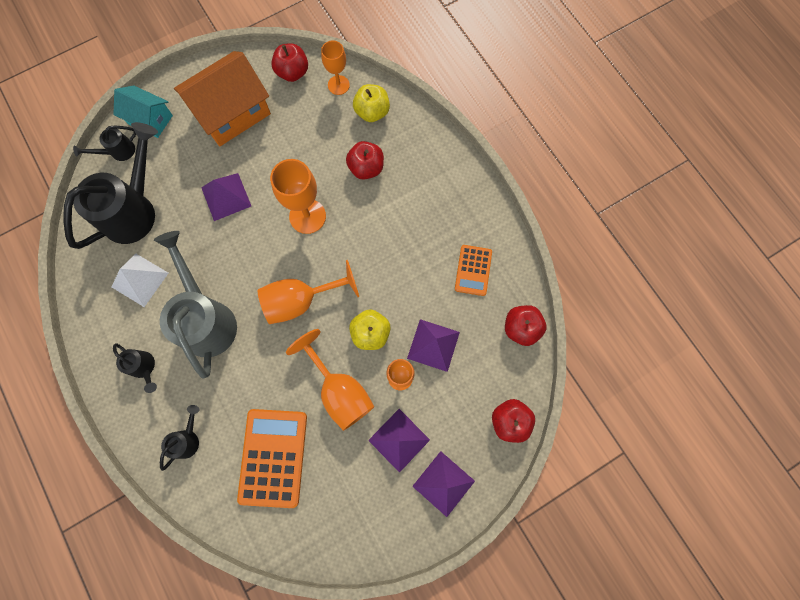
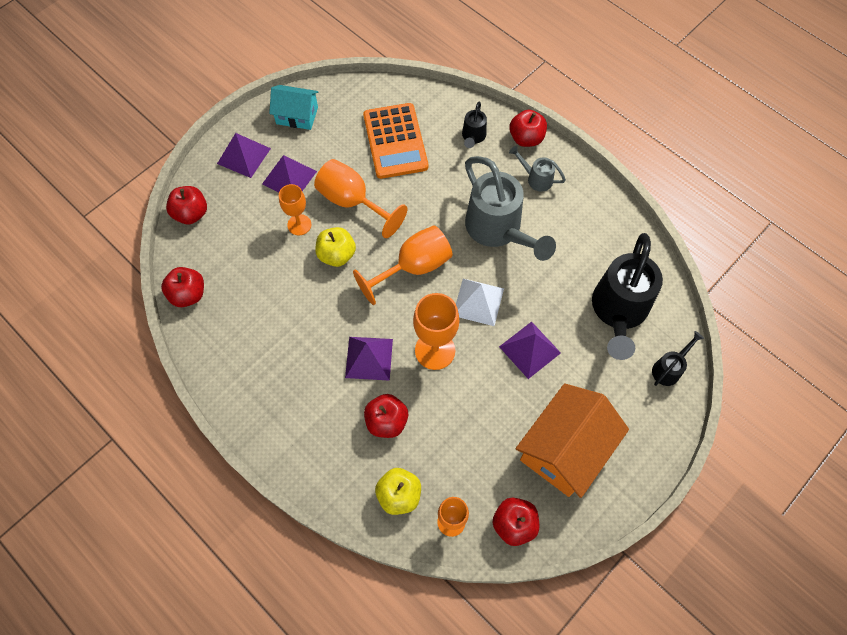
camera: 165 degrees right, 10 degrees down
white pyramid [111,254,168,307] -> white pyramid moved to [456,279,504,326]
turquoise house [113,86,173,138] -> turquoise house moved to [269,85,319,130]
black watering can [113,343,157,393] -> grey watering can [509,145,566,192]
purple pyramid [407,319,460,372] -> purple pyramid moved to [345,337,393,381]
orange calculator [455,245,492,296] -> none
none -> red apple [509,110,547,147]

